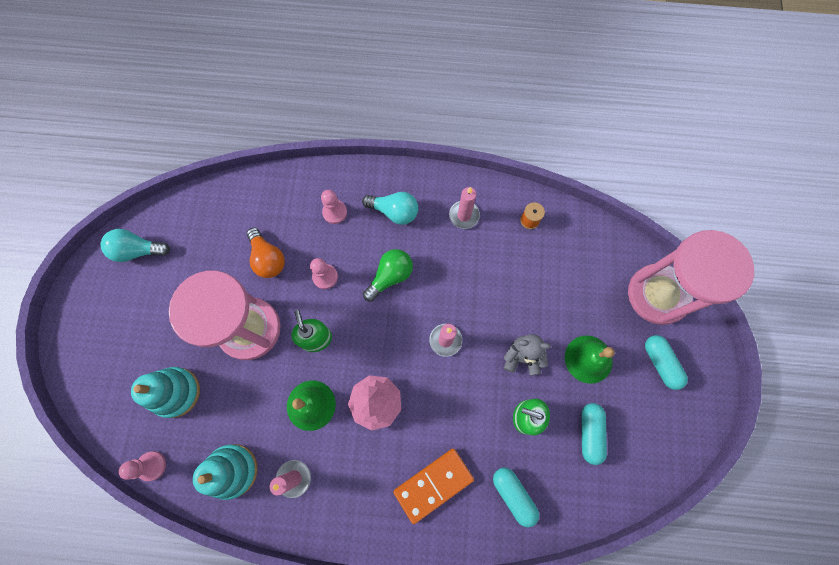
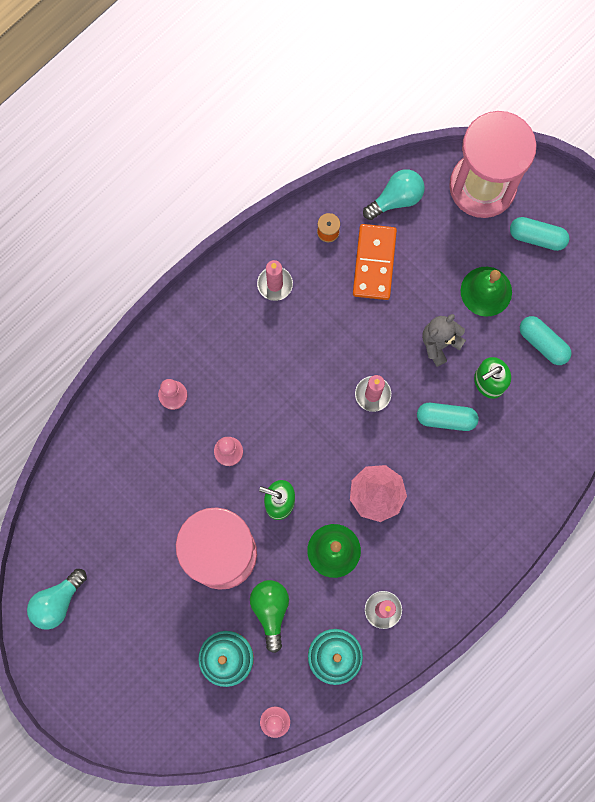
camera: 50 degrees left, 5 degrees up
orange light bulb [247,228,285,278] -> none
turquoise light bulb [362,192,418,225] -> turquoise light bulb moved to [363,169,425,220]
green light bulb [363,249,413,302] -> green light bulb moved to [250,580,289,653]
orange domino [393,448,474,524] -> orange domino moved to [353,224,397,300]
turquoise capsule [493,468,539,527] -> turquoise capsule moved to [417,403,478,431]

